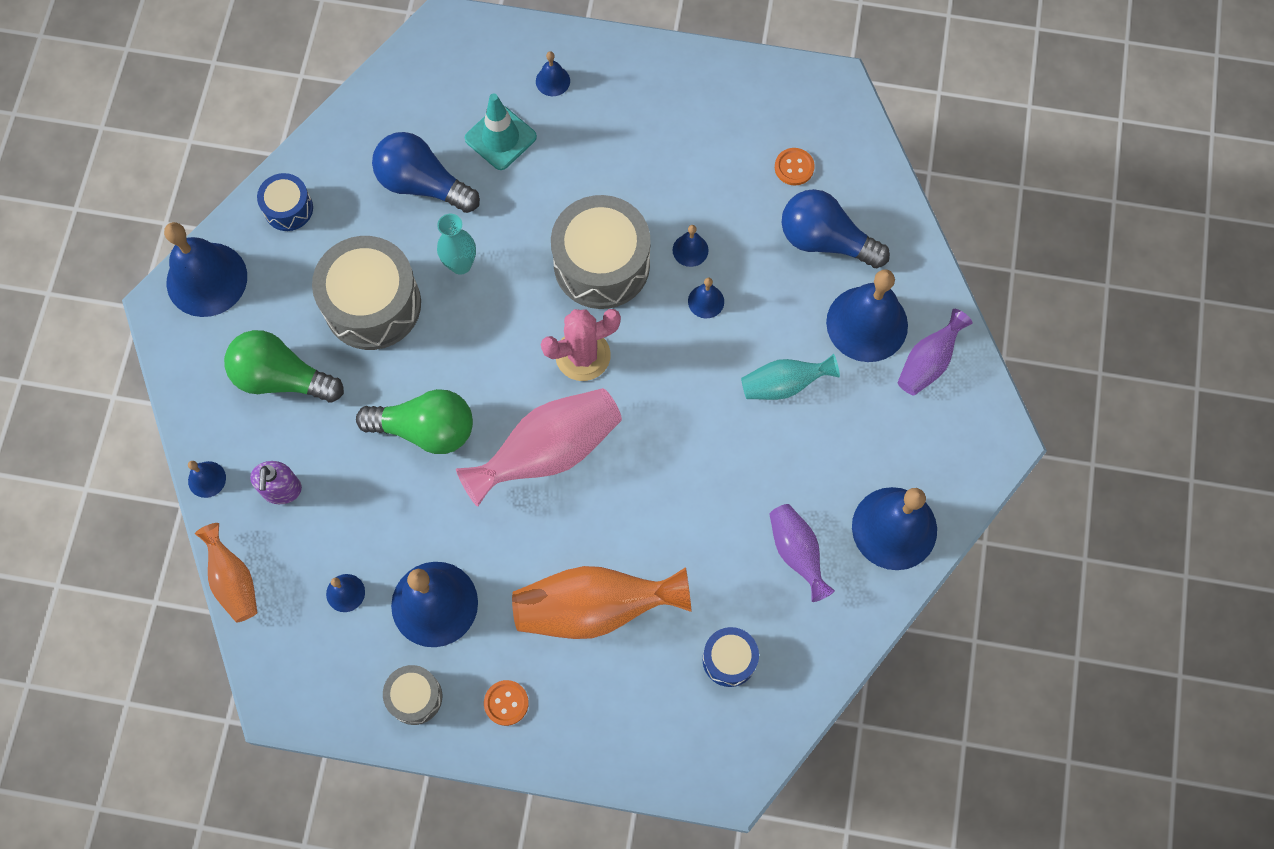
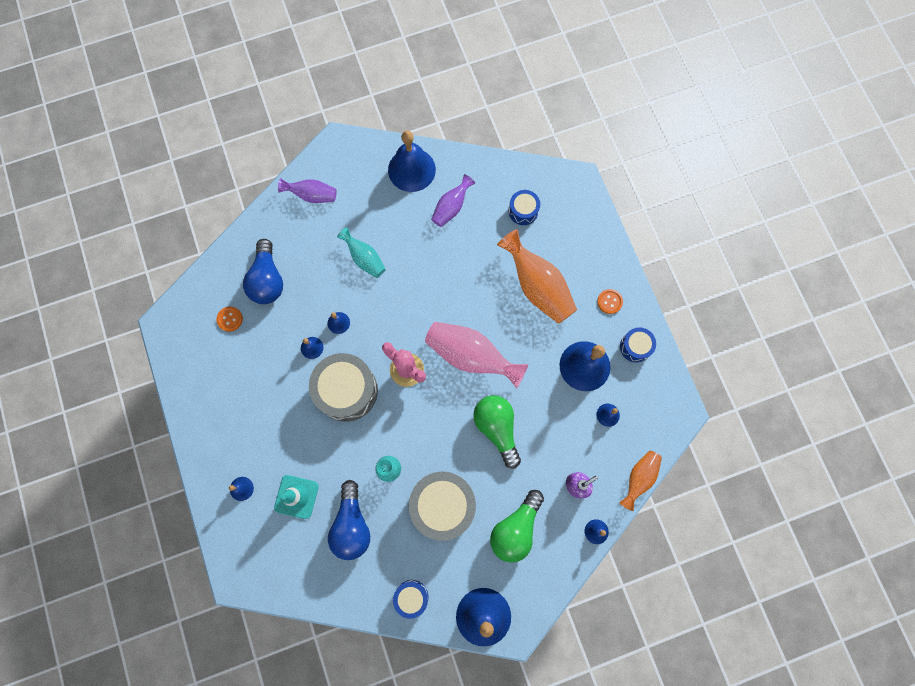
camera: 120 degrees left, 5 degrees up
green light bulb [224,330,344,402] -> green light bulb turned 45 degrees clockwise [490,490,544,563]
grey drum [383,665,442,725] -> blue drum [620,327,656,362]
blue bell [826,270,908,362] -> none

